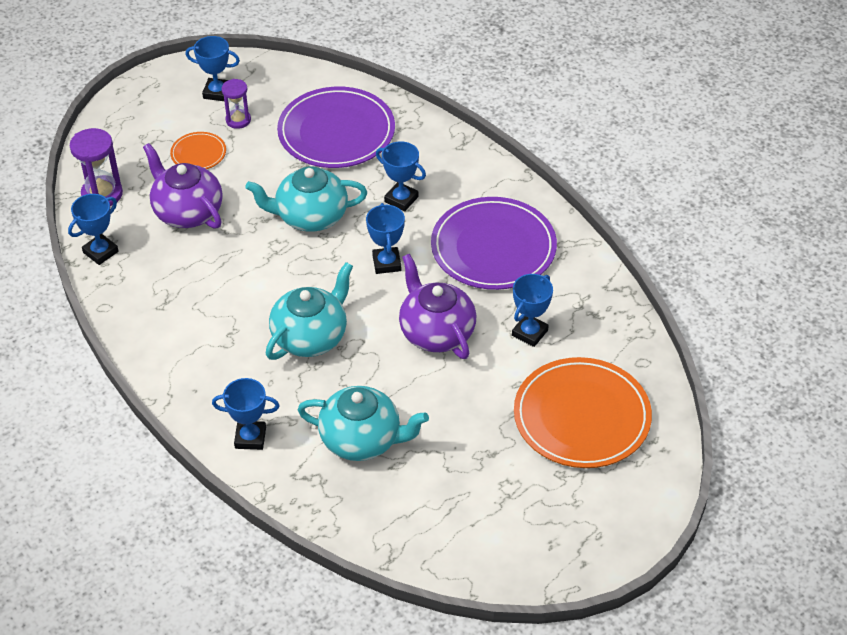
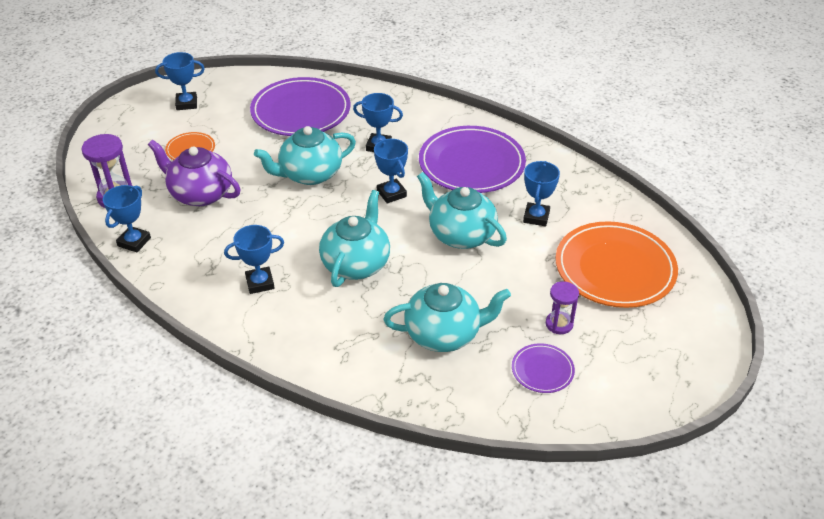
camera: 20 degrees left, 5 degrees down
blue trophy [212,378,280,450] -> blue trophy moved to [224,225,284,294]
purple hourglass [222,79,251,129] -> purple hourglass moved to [546,281,579,334]
purple teapot [399,254,476,359] -> turquoise teapot [417,172,507,249]
none -> purple plate [512,343,575,393]

